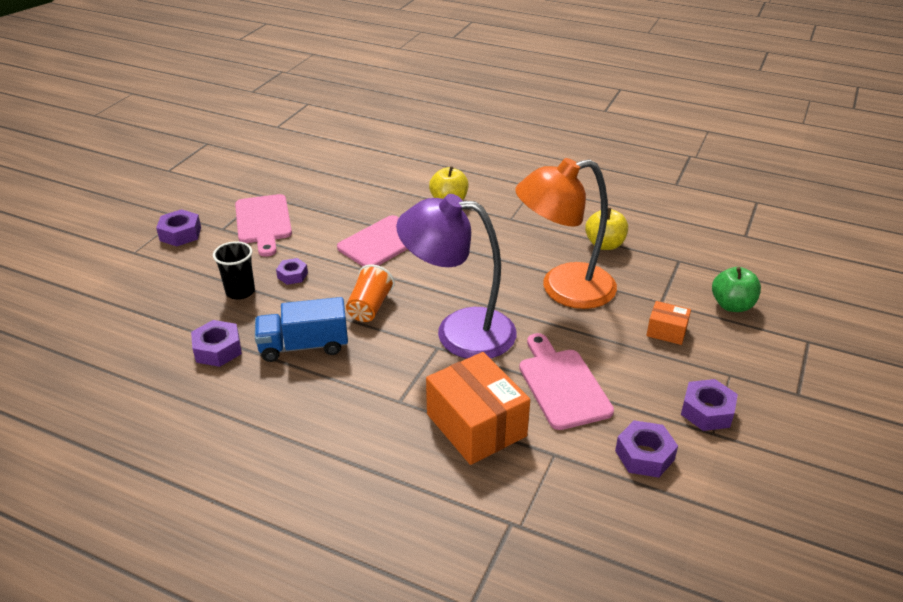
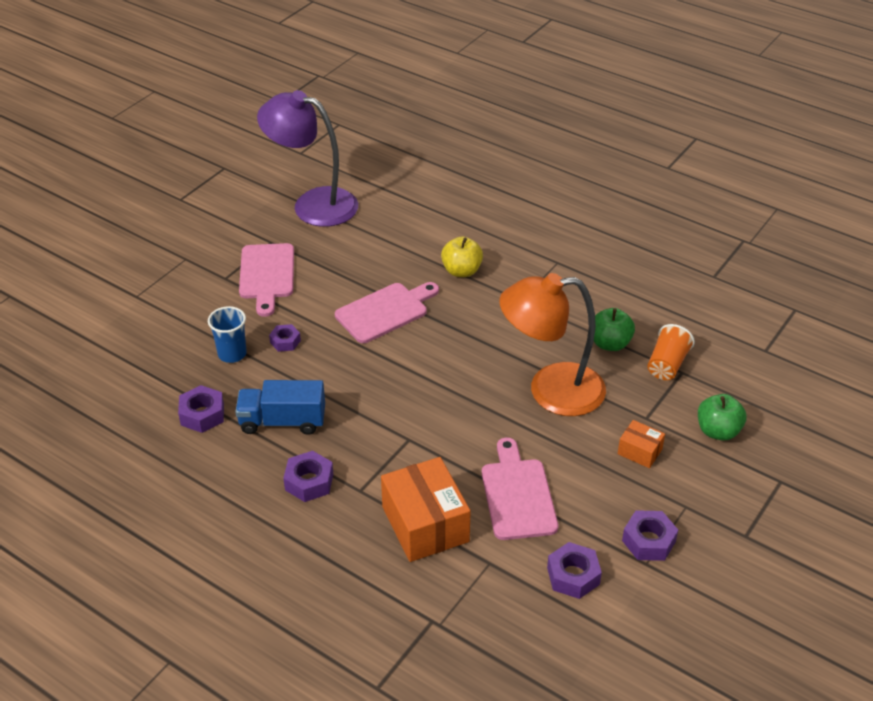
camera: 10 degrees right, 5 degrees up
purple nut [156,209,201,246] -> purple nut moved to [283,451,333,502]
black cup [213,241,255,300] -> blue cup [208,306,247,363]
orange cup [346,264,395,322] -> orange cup moved to [647,324,695,380]
purple lamp [396,194,517,359] -> purple lamp moved to [257,90,358,227]
yellow apple [585,208,628,250] -> green apple [594,308,635,351]

